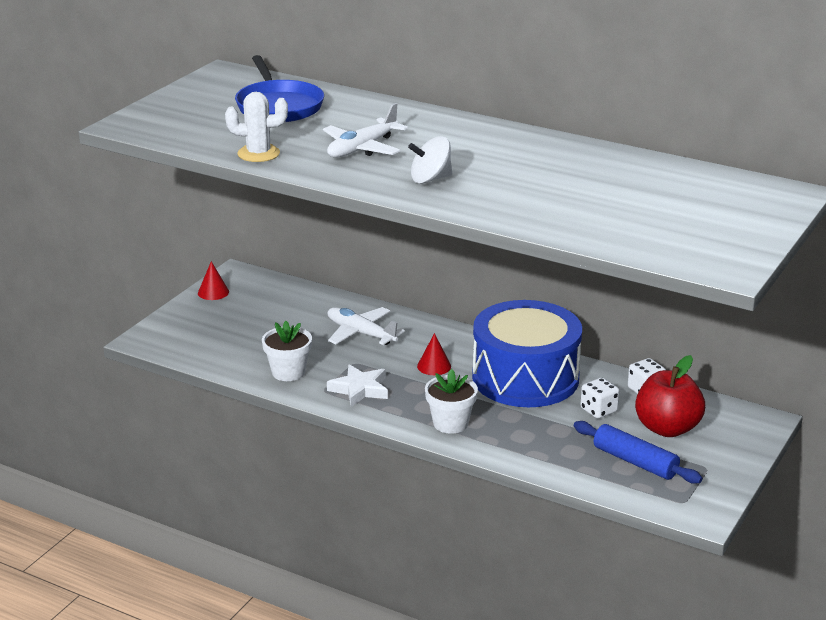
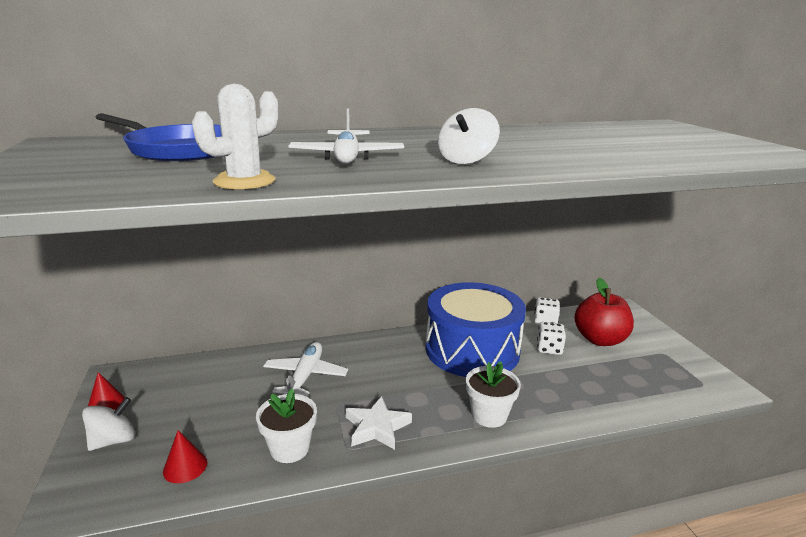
camera: 45 degrees left, 5 degrees down
white plane [327,307,405,345] -> white plane turned 105 degrees clockwise [263,342,348,397]
red cone [417,333,451,375] -> red cone moved to [163,430,207,483]
blue rolling pin [574,421,703,484] -> none
none -> white spinning top [82,397,135,451]

